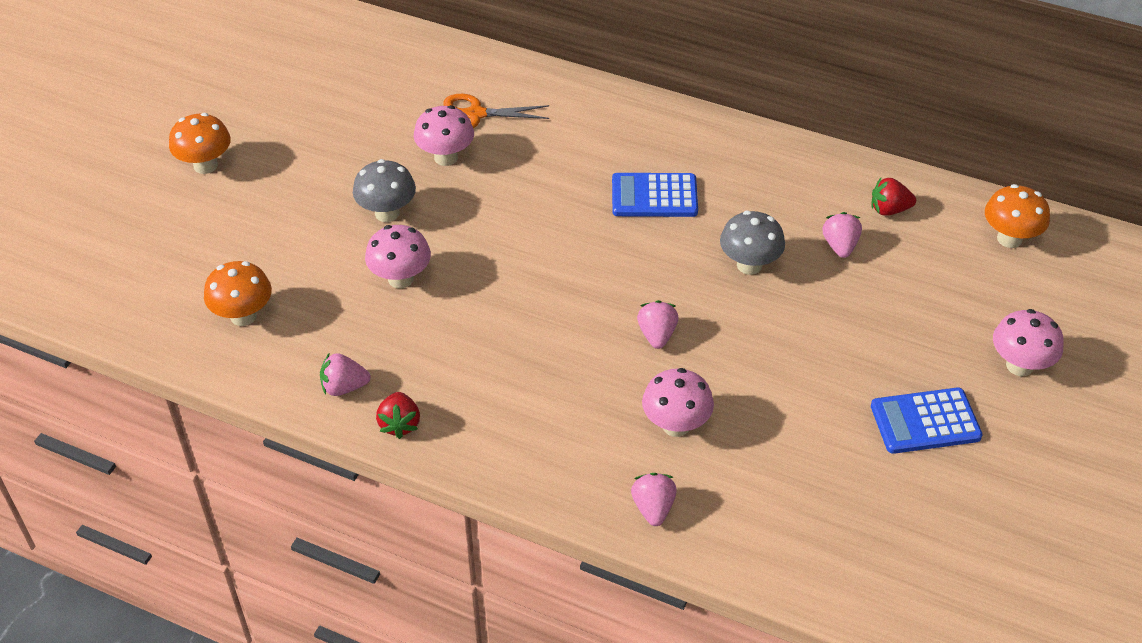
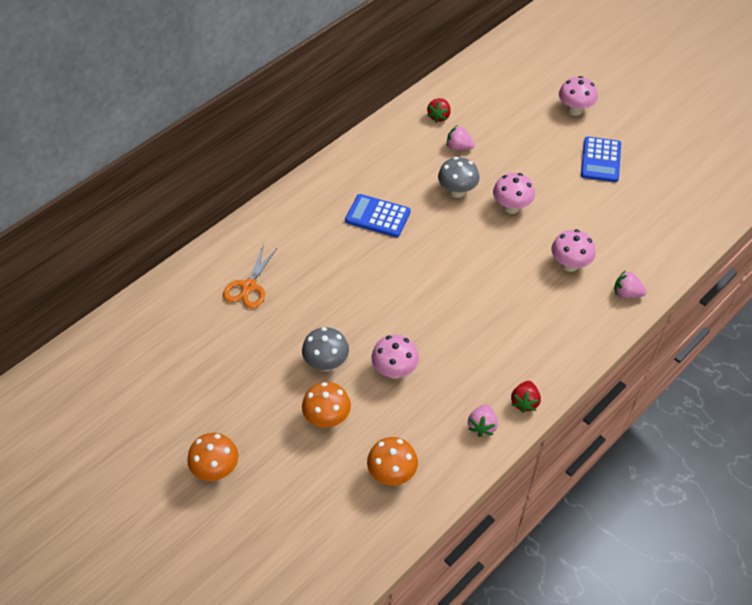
camera: 70 degrees left, 5 degrees up
red strawberry [376,392,420,439] -> red strawberry turned 90 degrees clockwise [511,381,541,413]
pink mushroom [414,105,474,166] -> pink mushroom moved to [493,173,535,214]
blue calculator [612,173,698,217] -> blue calculator turned 90 degrees clockwise [345,194,411,237]
pink strawberry [637,300,679,349] -> none
orange mushroom [985,184,1050,248] -> orange mushroom moved to [302,382,351,428]

